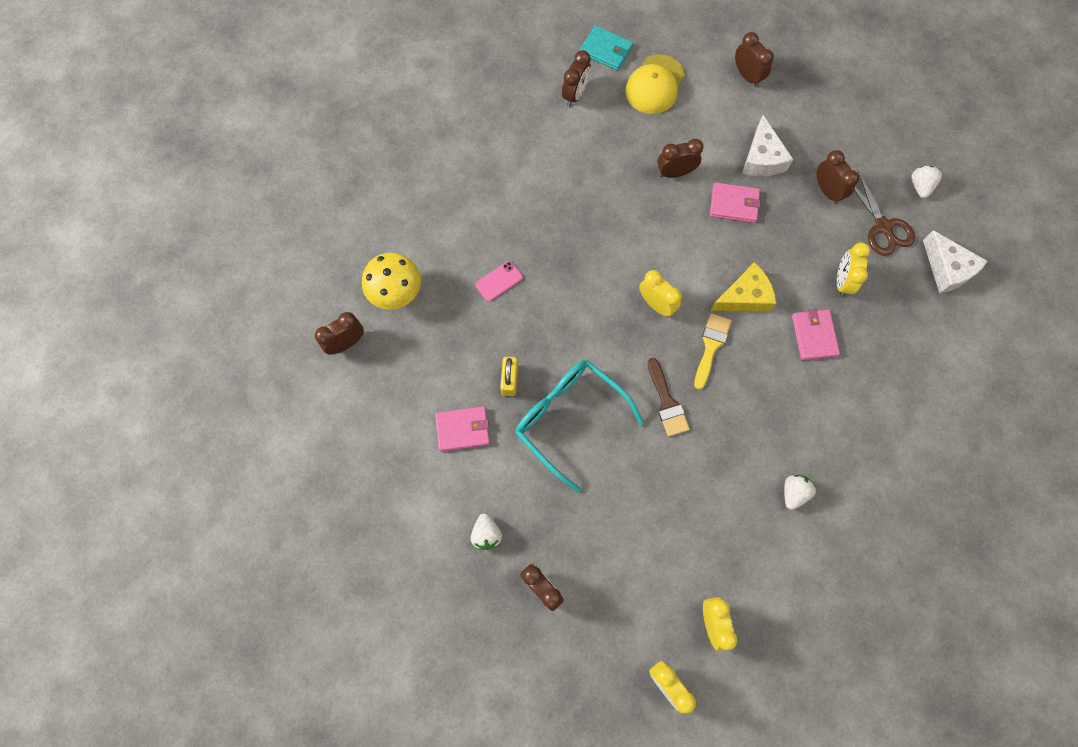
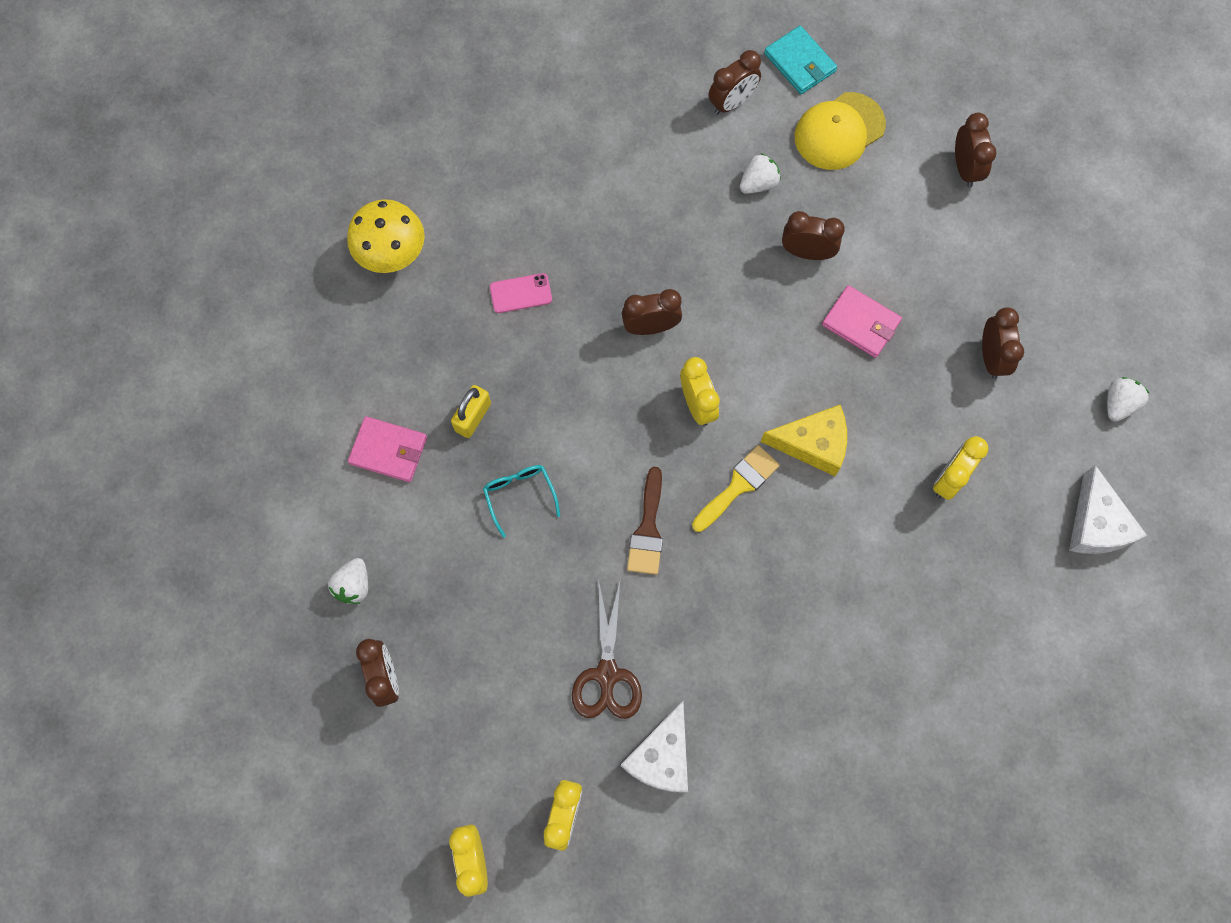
camera: 25 degrees right, 0 degrees up
brown clock [315,312,364,355] -> brown clock moved to [622,289,682,335]
turquoise glasses [515,360,644,493] -> turquoise glasses [483,465,560,538], size x0.47
white cheese [742,115,793,176] -> white cheese moved to [621,701,688,793]
white strawberry [784,474,816,510] -> white strawberry moved to [740,153,781,194]
pink wallet [792,309,840,360] -> none
brown scissors [854,170,915,256] -> brown scissors moved to [572,579,642,719]

